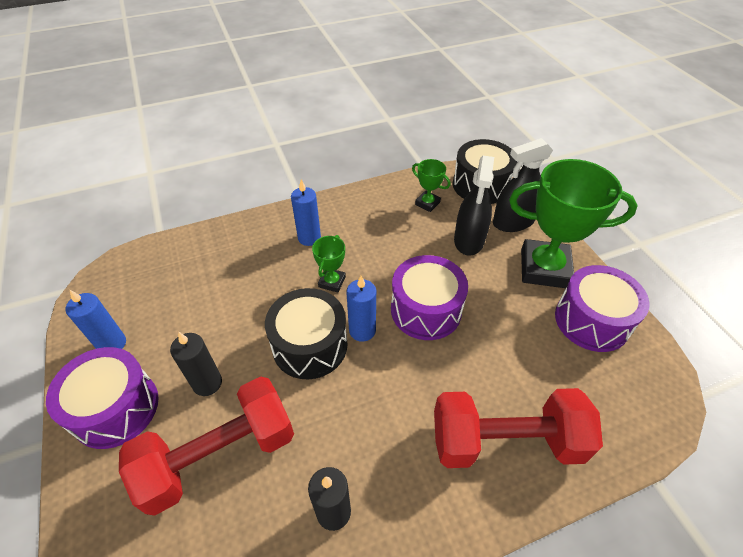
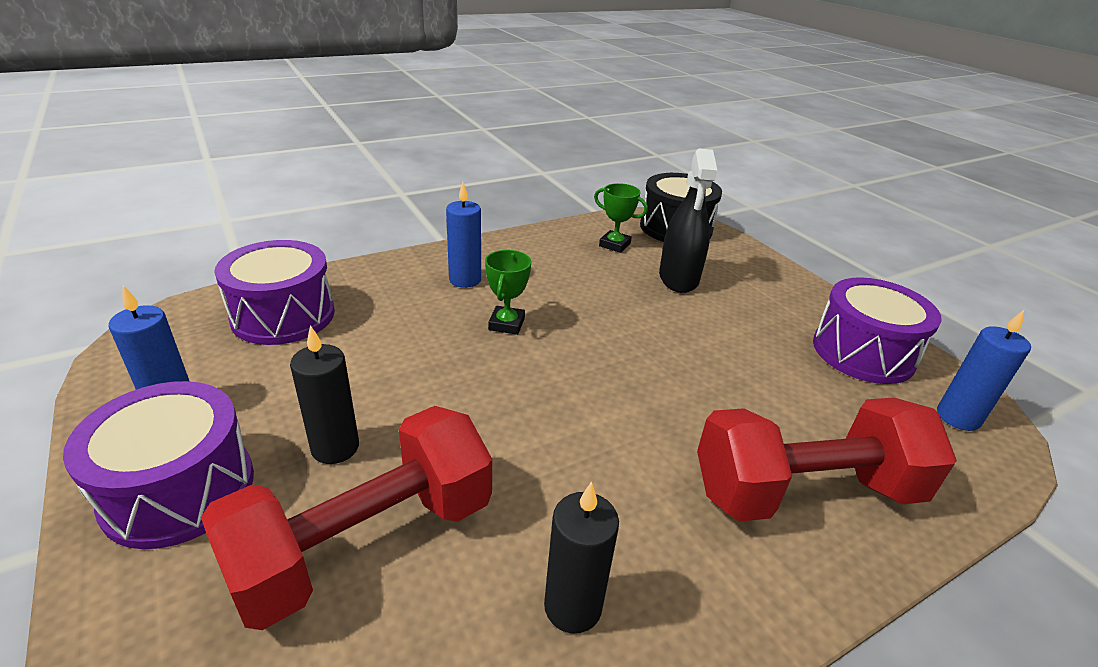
camera: 10 degrees left, 15 degrees down
black drum [265,288,347,379] -> none
blue candle [346,276,376,342] -> blue candle moved to [937,310,1031,431]
purple drum [391,255,468,340] -> purple drum moved to [214,240,335,345]
black spray bottle [493,138,553,232] -> none
green trophy [509,159,638,288] -> none

